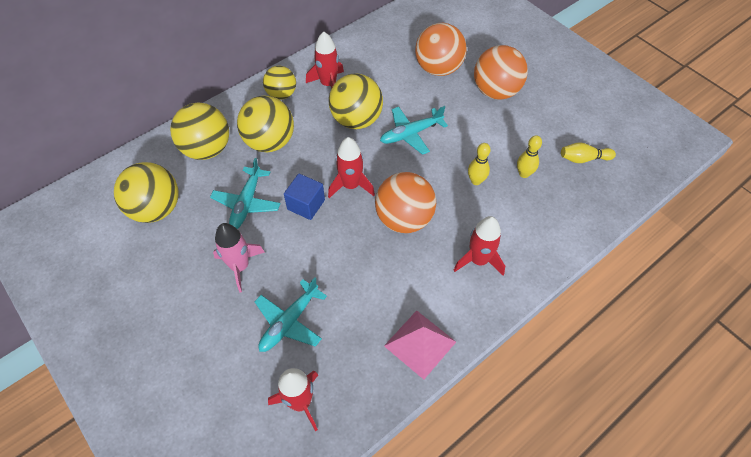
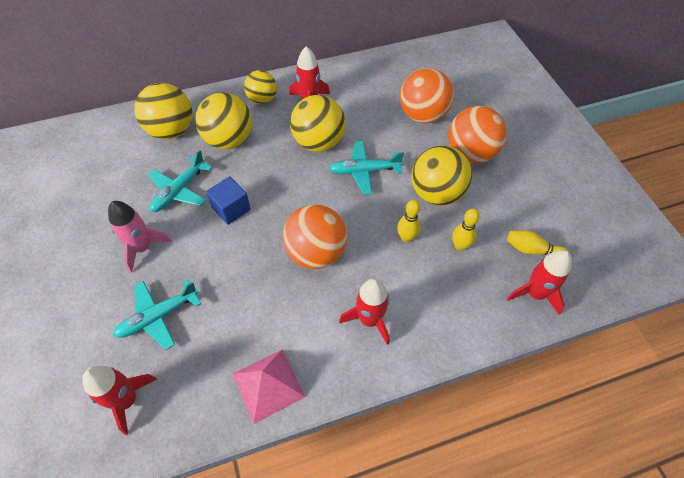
camera: 20 degrees right, 0 degrees up
yellow ball [114,162,179,223] -> yellow ball moved to [412,145,472,206]
red rocket [328,137,375,198] -> red rocket moved to [507,250,572,315]

